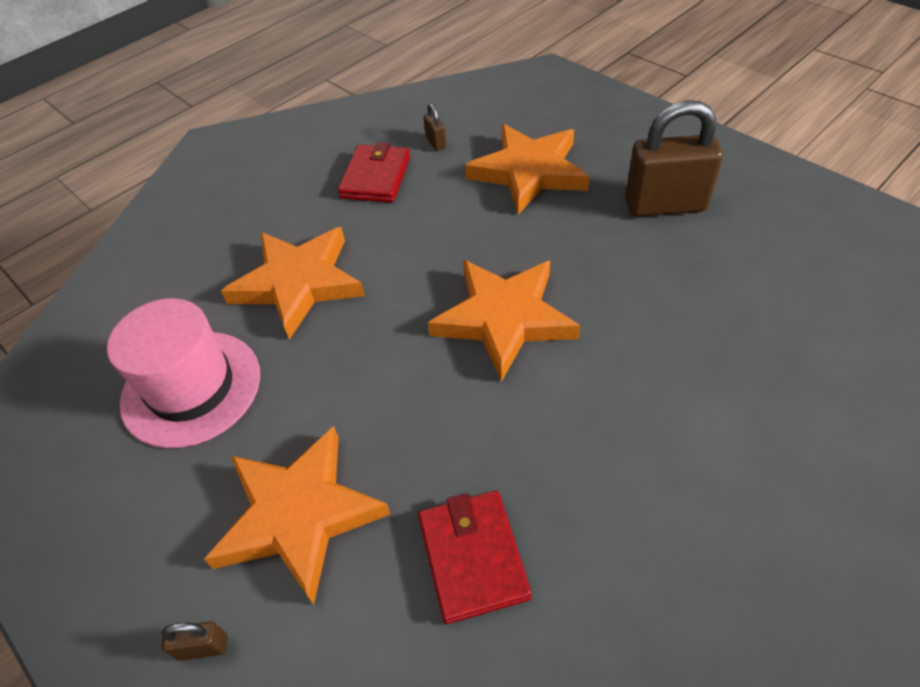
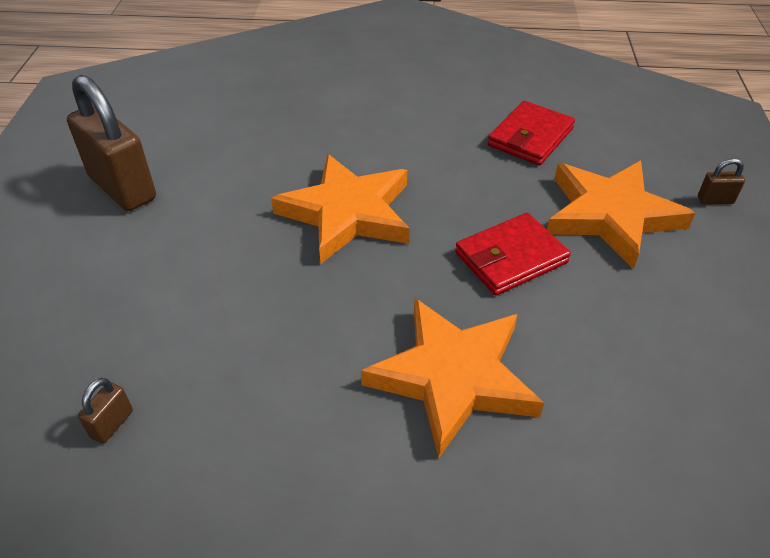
camera: 135 degrees left, 5 degrees down
pink hat [107,298,260,448] -> none
brown padlock [162,621,228,661] -> brown padlock turned 45 degrees counterclockwise [698,158,745,205]
red wallet [338,142,410,203] -> red wallet moved to [455,213,571,295]
orange star [465,124,590,214] -> none

